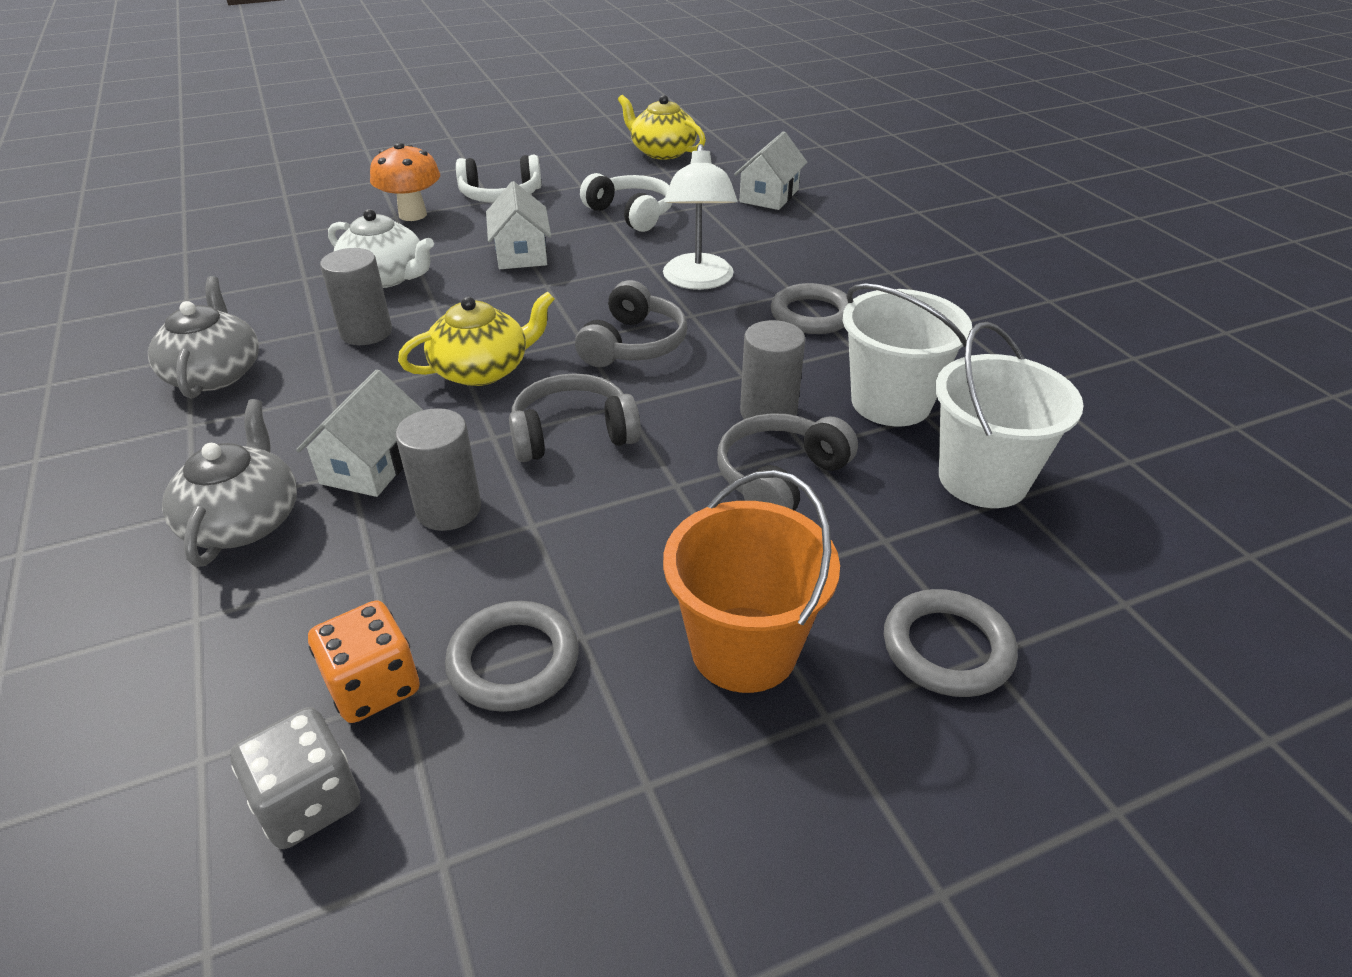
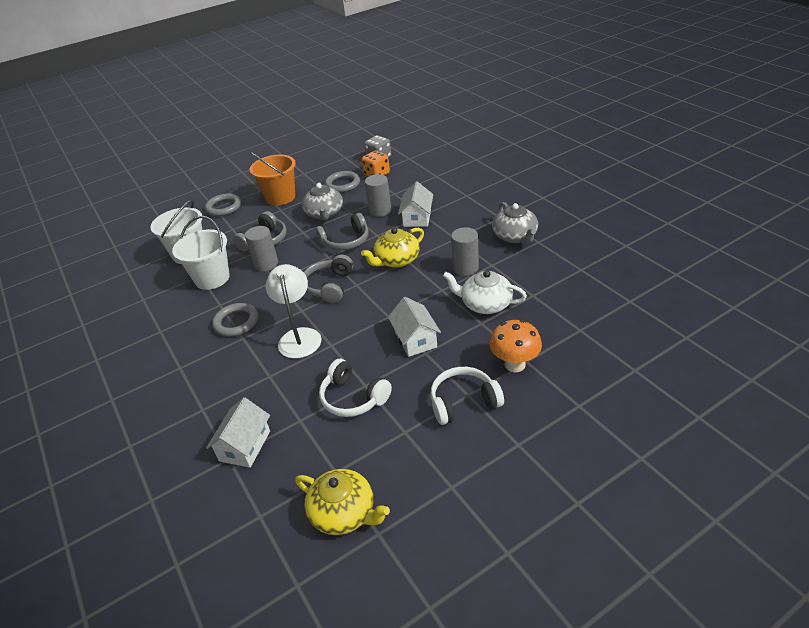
camera: 175 degrees right, 0 degrees up
grey teapot [162,399,297,567] -> grey teapot moved to [302,182,343,221]

